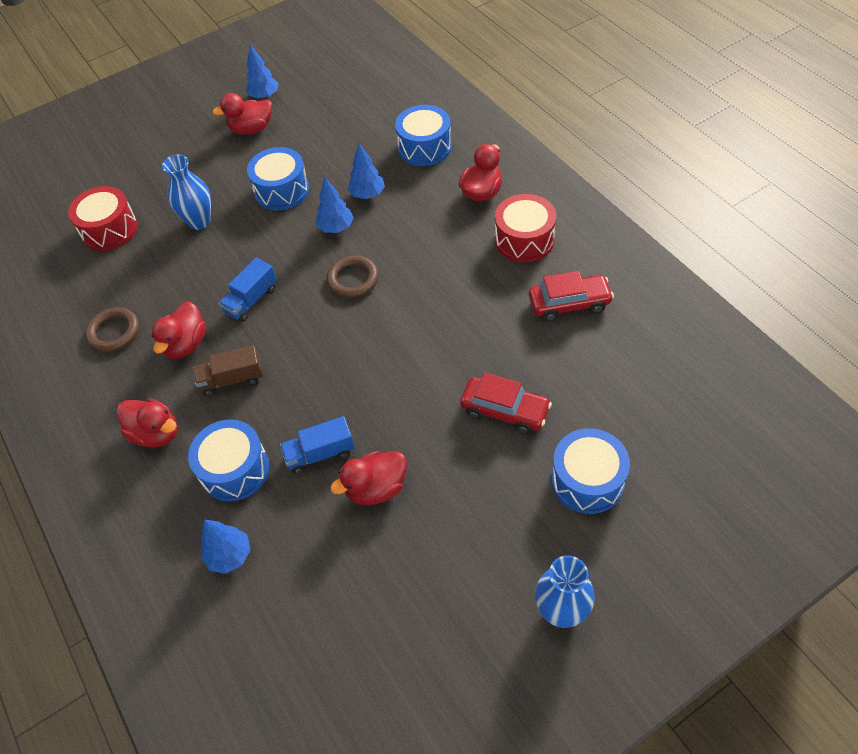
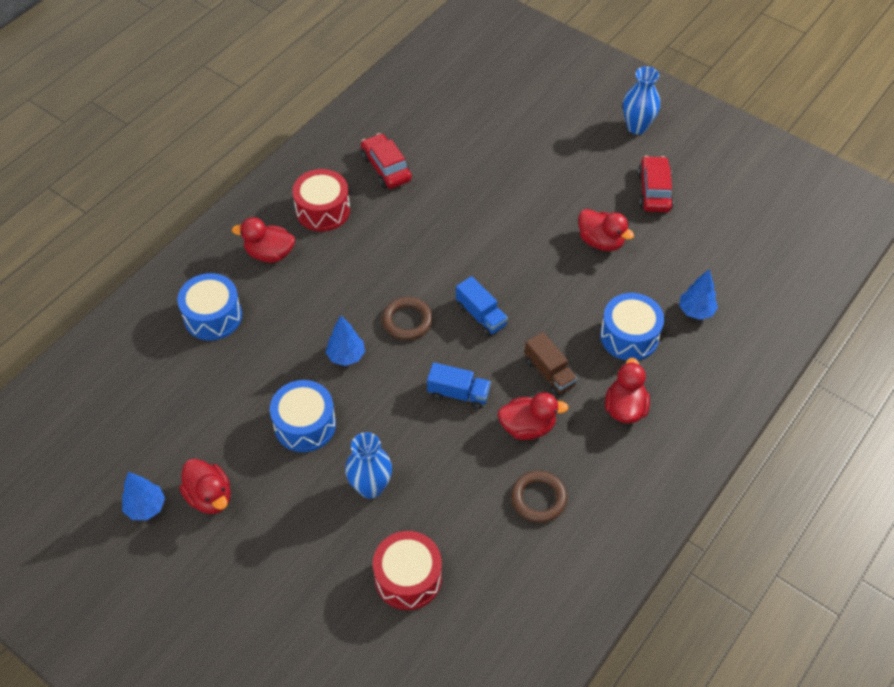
camera: 115 degrees left, 0 degrees up
blue truck [280,416,355,474] -> blue truck moved to [456,276,508,336]
blue tree [348,143,385,199] -> none
red car [460,372,552,434] -> red car moved to [638,156,674,212]
blue drum [551,428,630,514] -> none

